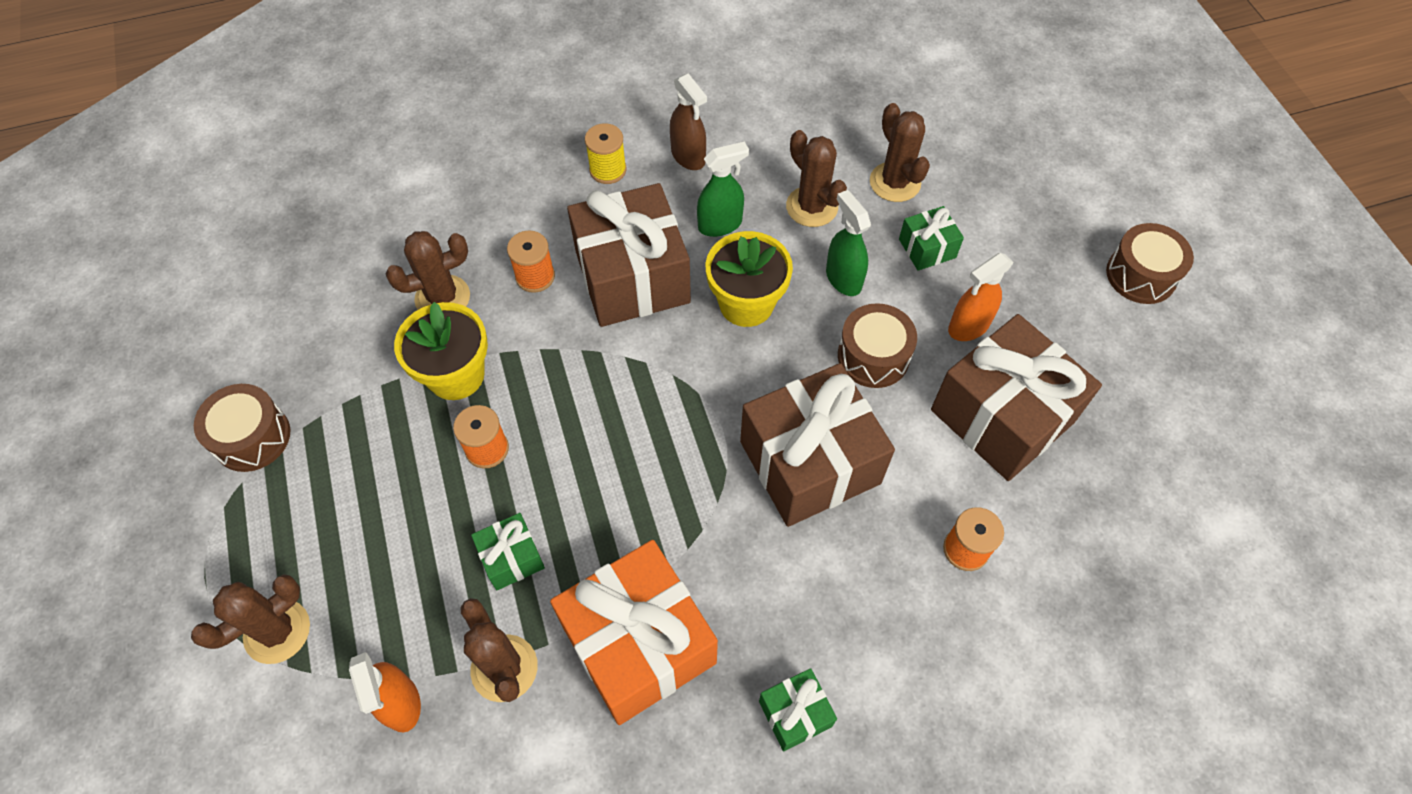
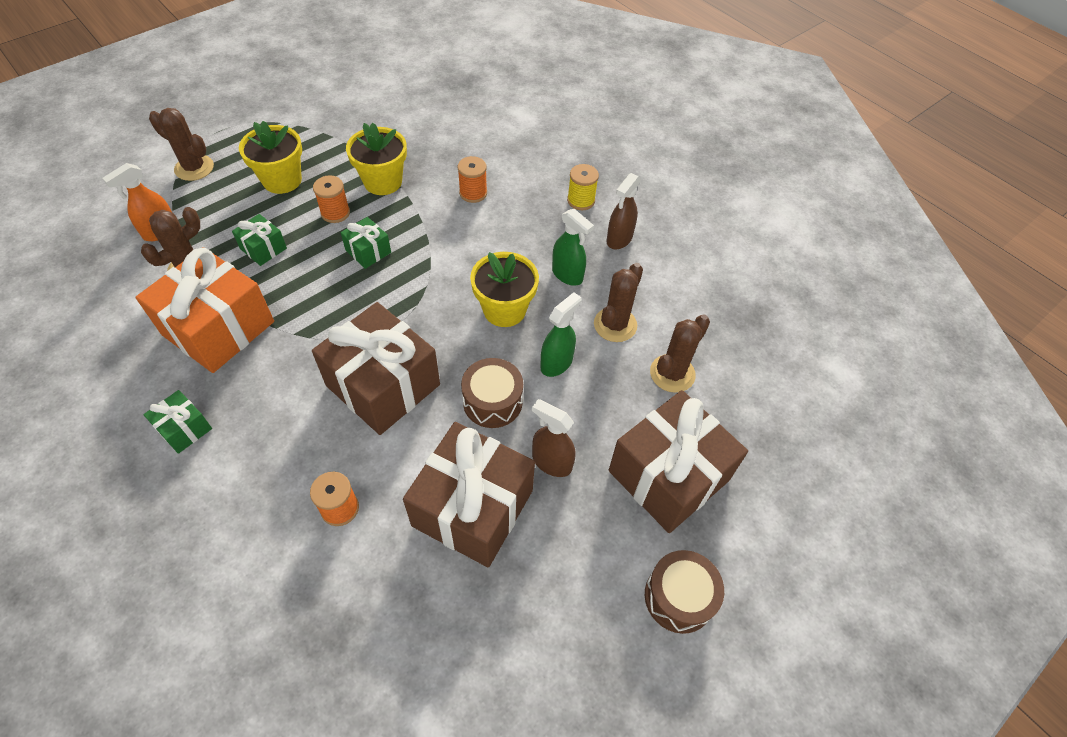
camera: 65 degrees right, 5 degrees down
brown drum [194,384,290,472] -> none
brown cactus [386,231,470,310] -> none
brown gift [567,183,691,327] -> brown gift moved to [609,390,748,533]
green gift [899,206,964,271] -> green gift moved to [341,217,391,269]
orange spray bottle [948,253,1014,341] -> brown spray bottle [532,399,576,477]
none -> yellow flower pot [239,121,302,194]

